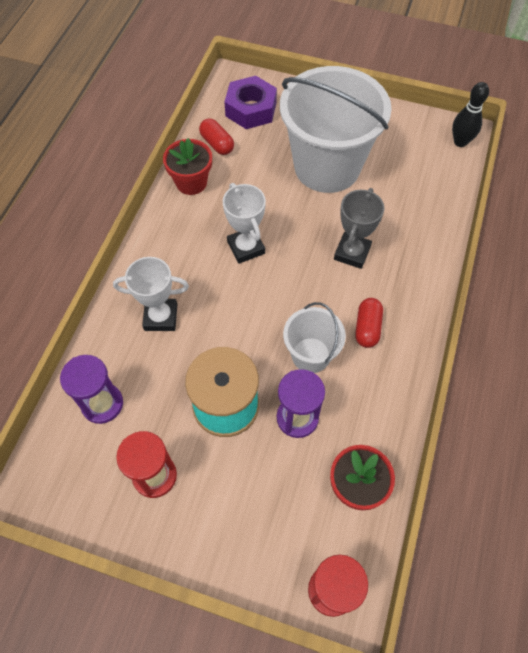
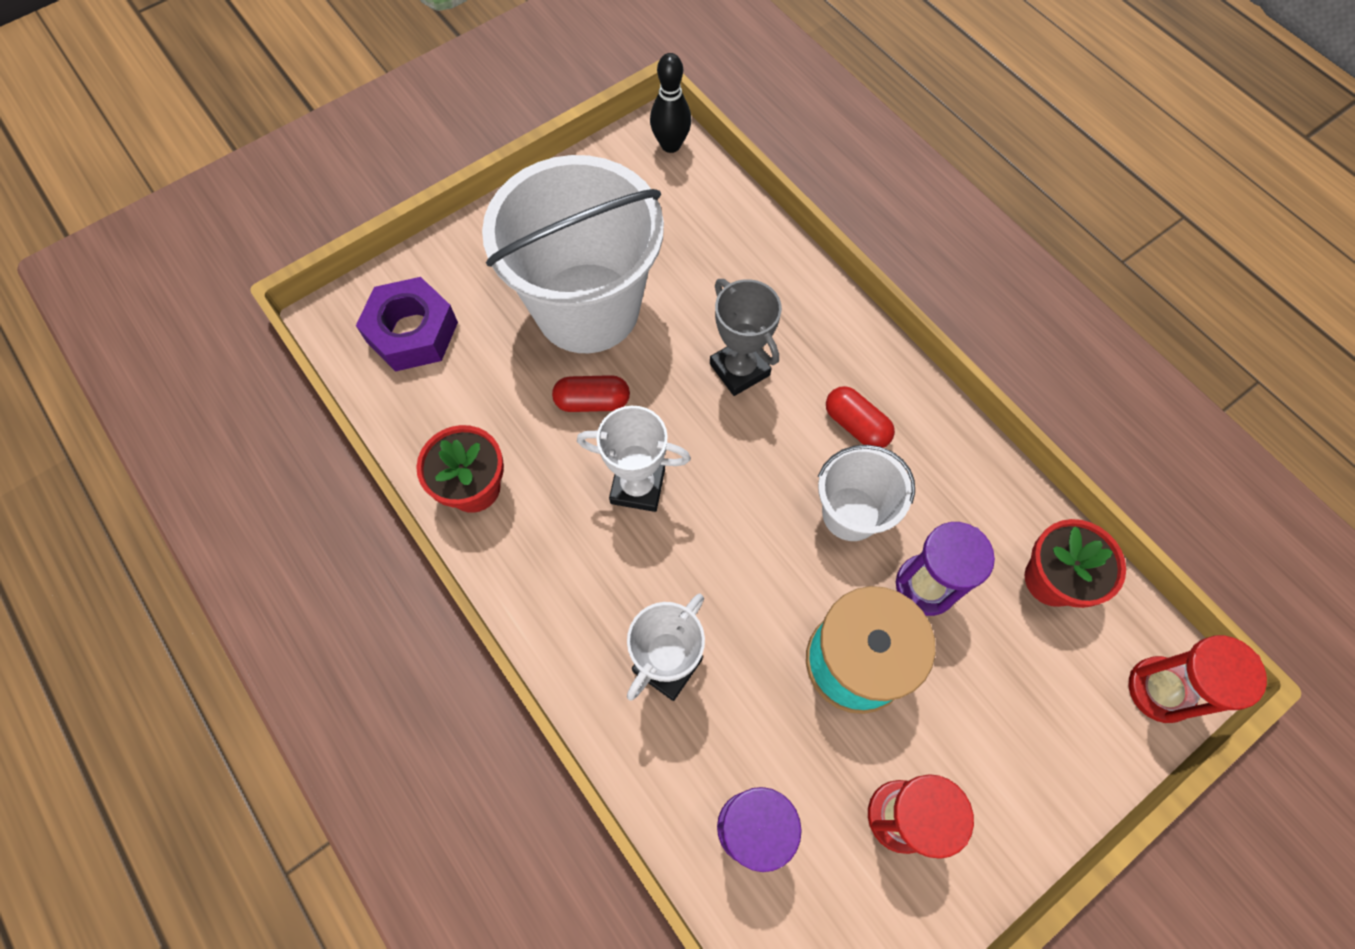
camera: 55 degrees left, 5 degrees up
red capsule [199,118,234,155] -> red capsule moved to [552,375,630,412]

